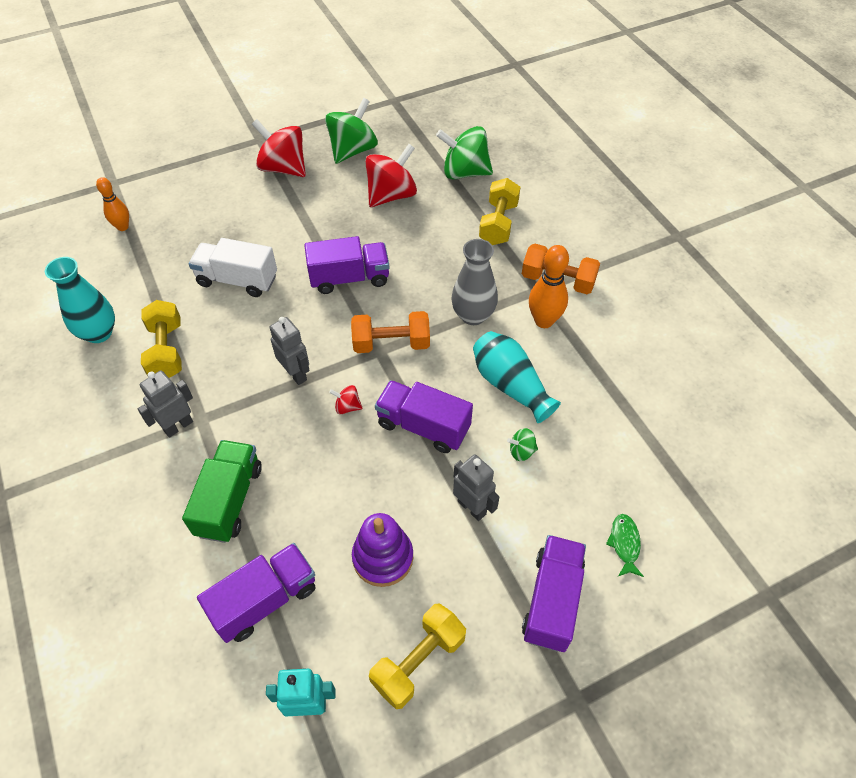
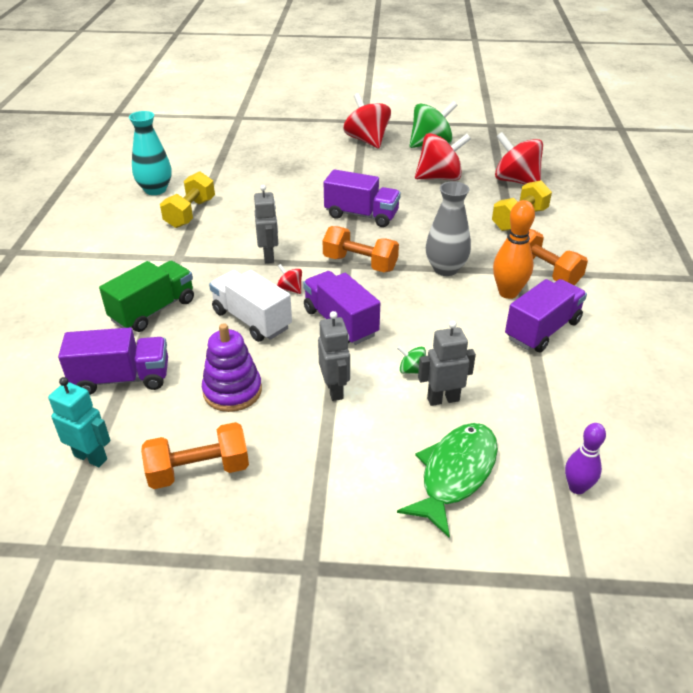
camera: 30 degrees right, 15 degrees down
orange bowling pin [96,177,129,231] -> none
grey robot [138,371,193,438] -> grey robot moved to [418,321,476,406]
white truck [188,238,277,297] -> white truck moved to [209,270,292,342]
yellow dumbbell [369,603,466,709] -> orange dumbbell [141,422,249,489]
green spinning top [436,126,493,180] -> red spinning top [495,132,543,184]
turquoise vase [473,331,561,423] -> none
purple truck [522,535,586,652] -> purple truck moved to [505,279,587,353]
green fish [606,514,644,577] -> green fish [397,423,498,538], size x1.98
none -> purple bowling pin [565,423,606,494]

